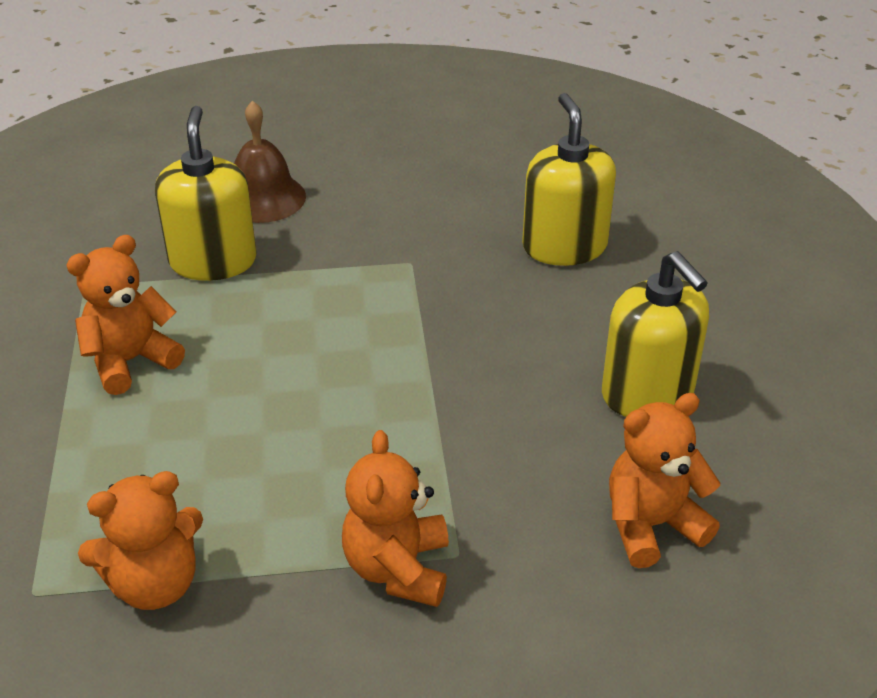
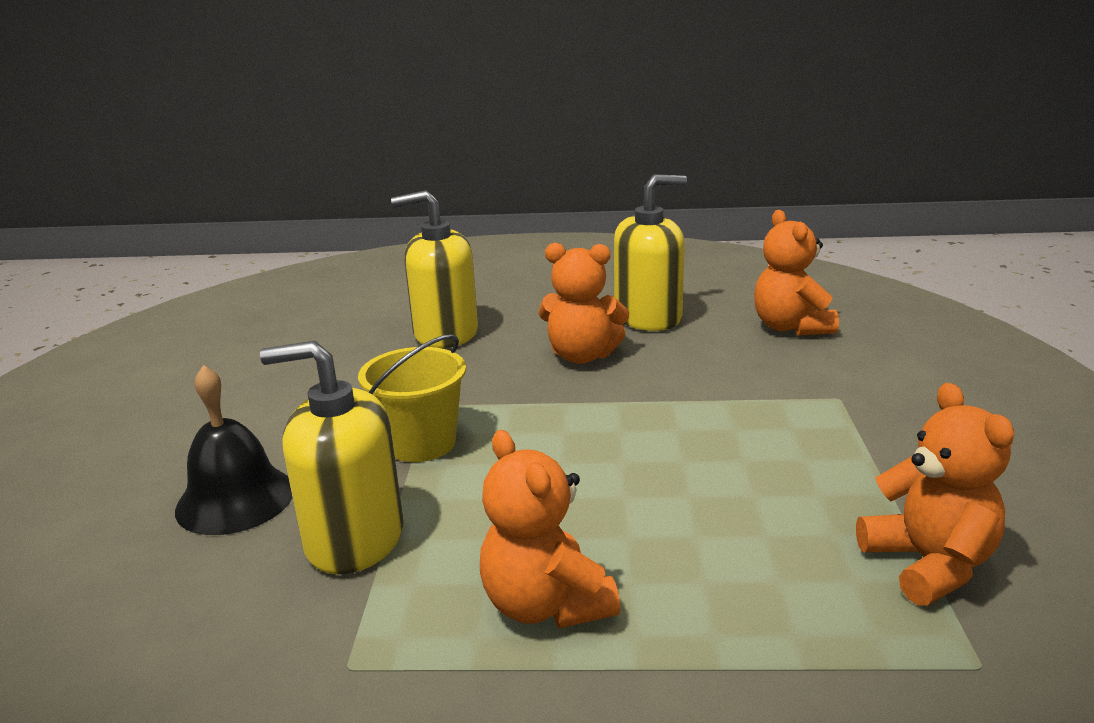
camera: 80 degrees left, 15 degrees down
brown bell [234,101,306,223] -> black bell [175,365,292,535]
orange teddy bear [342,430,449,607] -> orange teddy bear moved to [539,243,629,364]
none -> yellow bucket [358,334,466,462]

